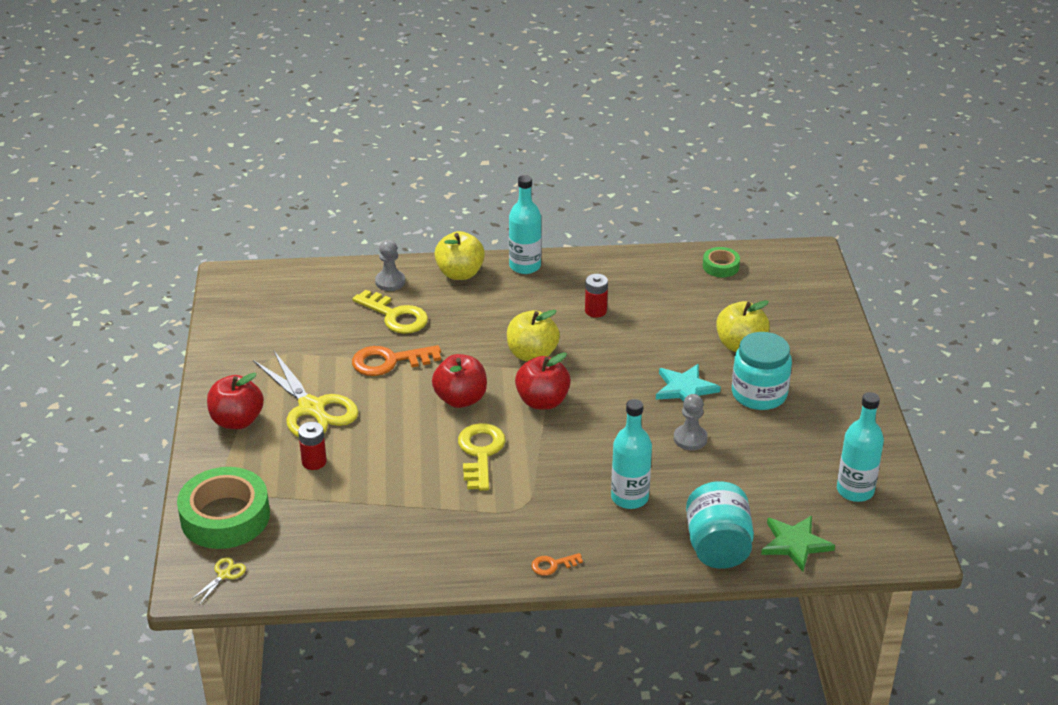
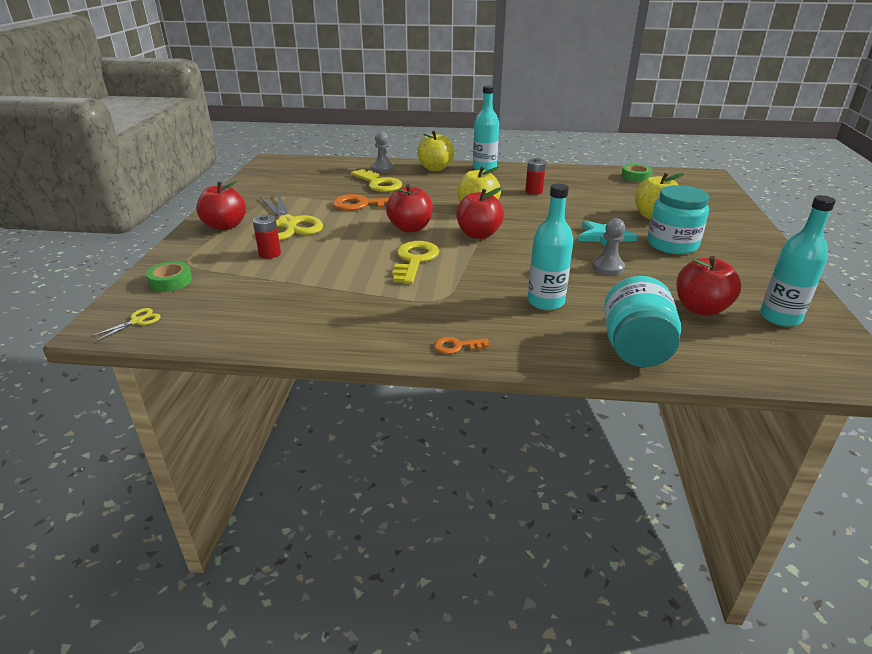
camera: 10 degrees right, 5 degrees down
green tape [177,467,270,549] -> green tape [146,261,192,292], size x0.50
green star [761,516,835,572] -> none
none -> red apple [676,256,741,316]

